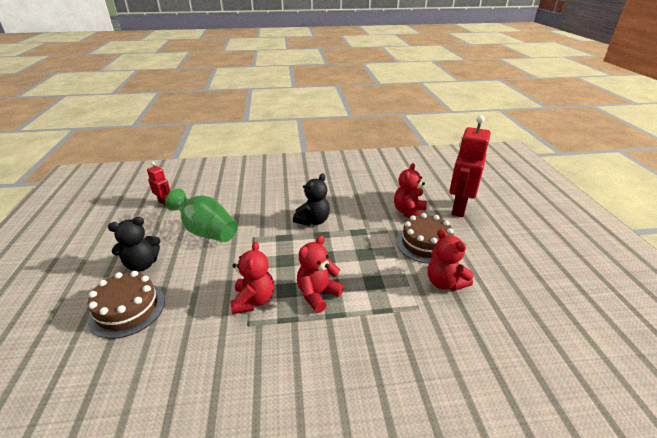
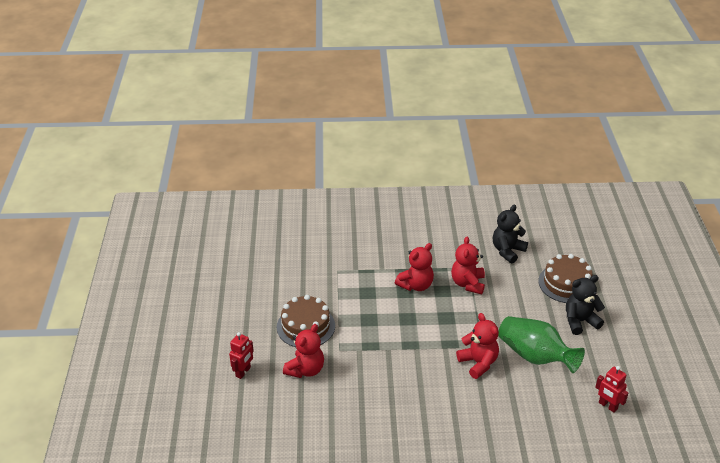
camera: 175 degrees left, 5 degrees up
black teddy bear [293,174,330,226] -> black teddy bear moved to [493,204,528,263]
red teddy bear [427,229,474,291] -> red teddy bear moved to [456,313,499,379]
red robot [449,115,491,217] -> red robot [229,332,254,379], size x0.49

